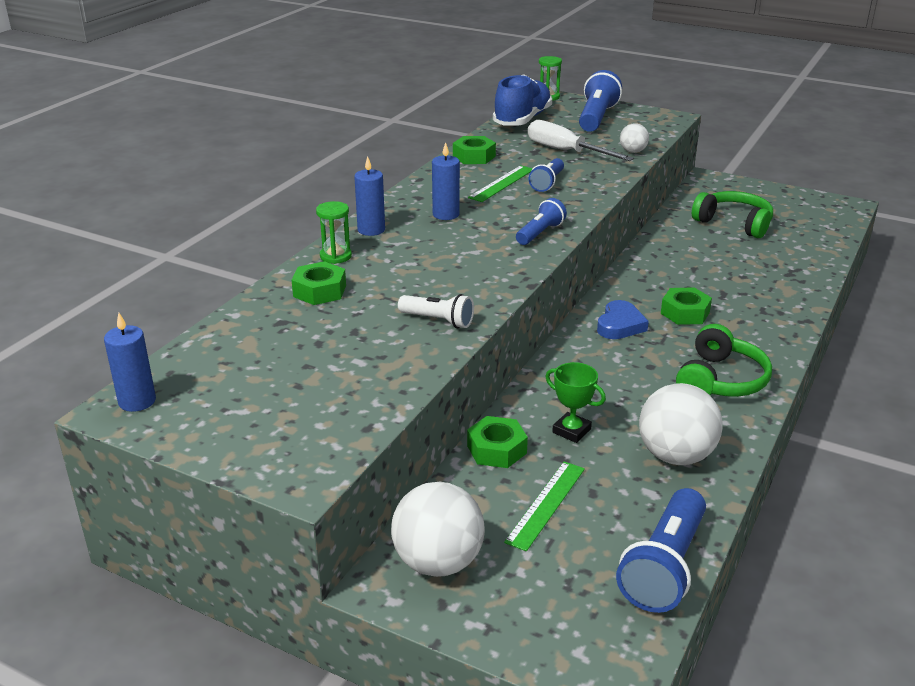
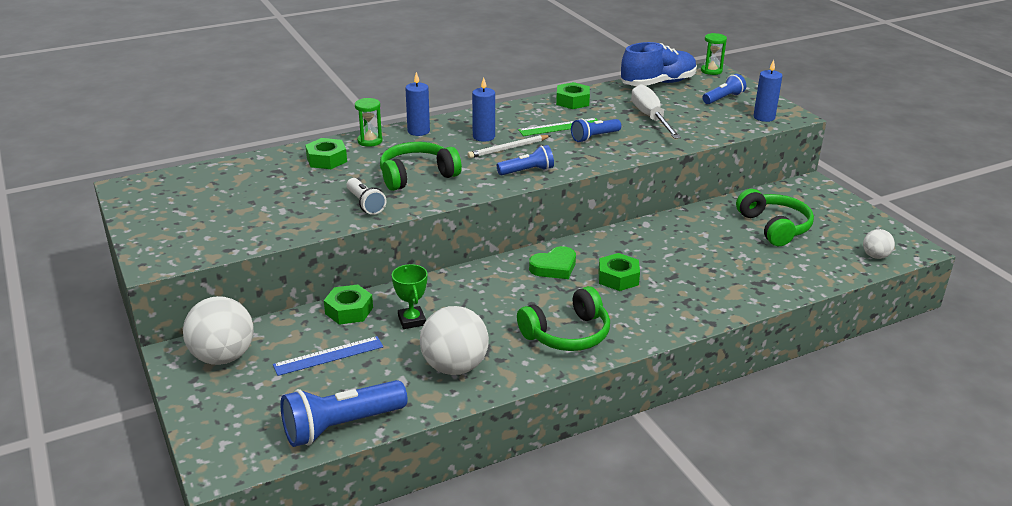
camera: 35 degrees right, 0 degrees up
blue candle [104,313,156,412] -> blue candle moved to [753,60,782,122]
green ruler [504,461,585,551] -> blue ruler [273,336,383,376]
blue flashlight [579,70,622,132] -> blue flashlight [703,74,746,104], size x0.59
blue heart [597,300,649,339] -> green heart [529,246,576,279]
white ball [620,123,649,153] -> white ball moved to [863,229,895,259]
none -> green headphones [380,142,462,191]
none -> white pencil [467,135,551,158]

